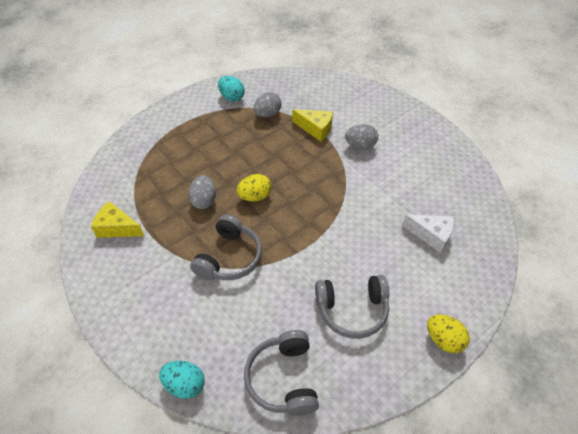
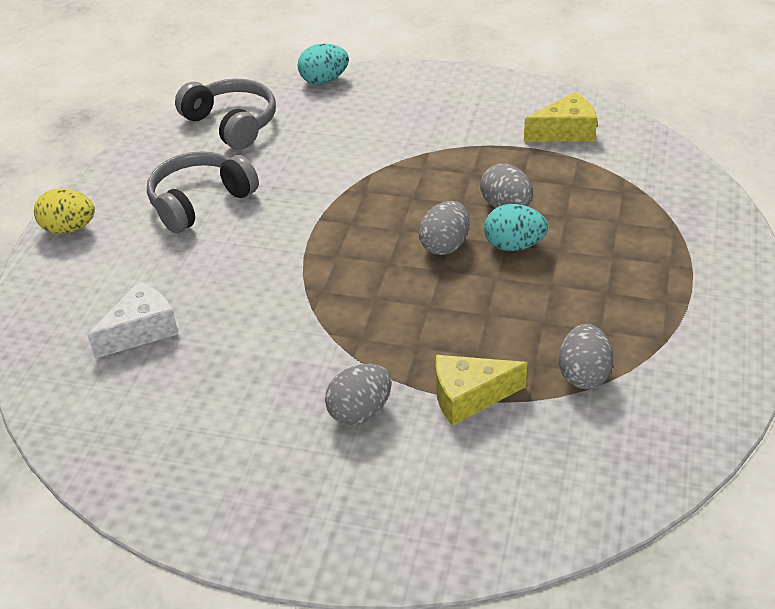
camera: 145 degrees right, 10 degrees down
grey headphones [190,214,262,280] -> none
turquoise egg [218,76,245,102] -> turquoise egg moved to [484,204,548,251]
yellow egg [236,174,272,202] -> grey egg [419,201,470,255]
white cheese [402,214,454,253] -> white cheese turned 150 degrees clockwise [88,281,178,359]

